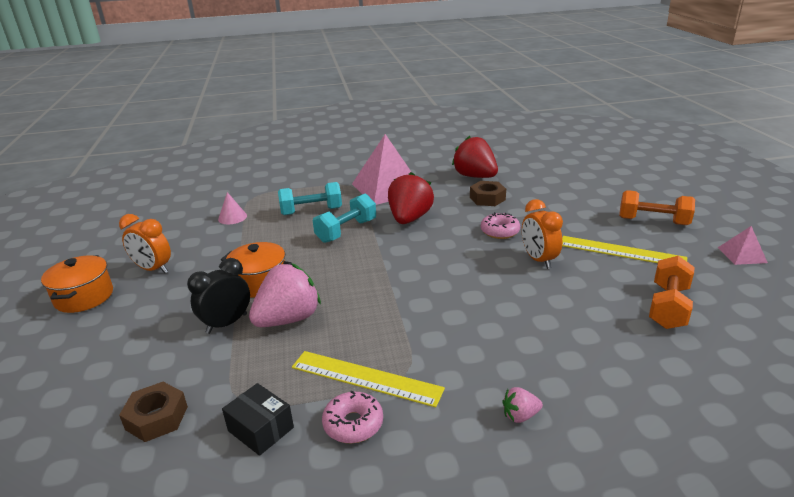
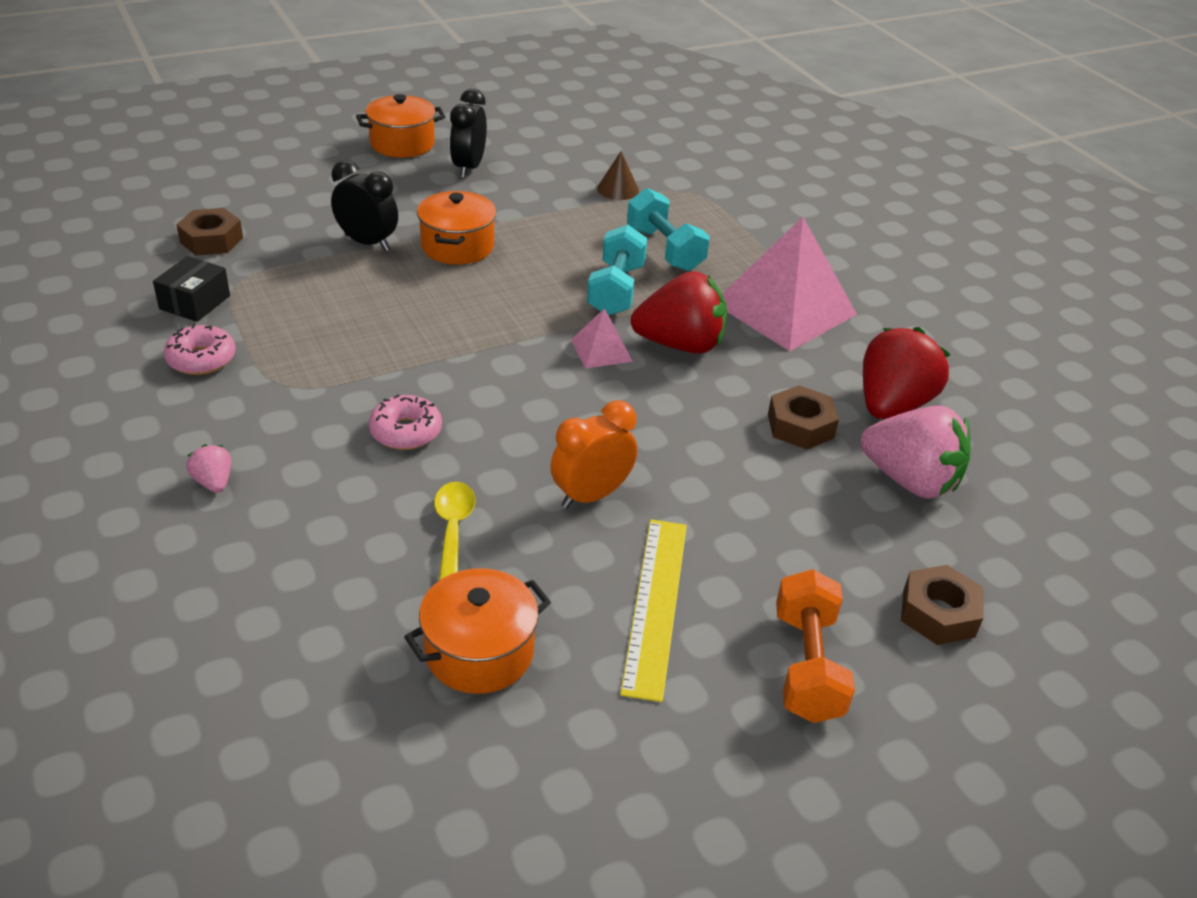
camera: 70 degrees right, 10 degrees up
orange clock [119,214,171,273] -> black clock [450,89,487,178]
pink cone [218,192,247,224] -> brown cone [597,151,639,200]
pink strawberry [249,264,321,327] -> pink strawberry moved to [860,406,970,499]
yellow ruler [292,351,445,407] -> none
turquoise dumbbell [313,194,376,243] -> turquoise dumbbell turned 75 degrees clockwise [587,225,648,316]
pink donut [481,212,520,239] -> pink donut moved to [369,394,442,450]
orange dumbbell [649,256,694,329] -> orange pot [404,568,551,694]
pink pyramid [718,226,768,265] -> pink pyramid moved to [571,308,633,368]
none -> yellow spoon [434,482,476,581]
none -> brown nut [901,565,984,645]

